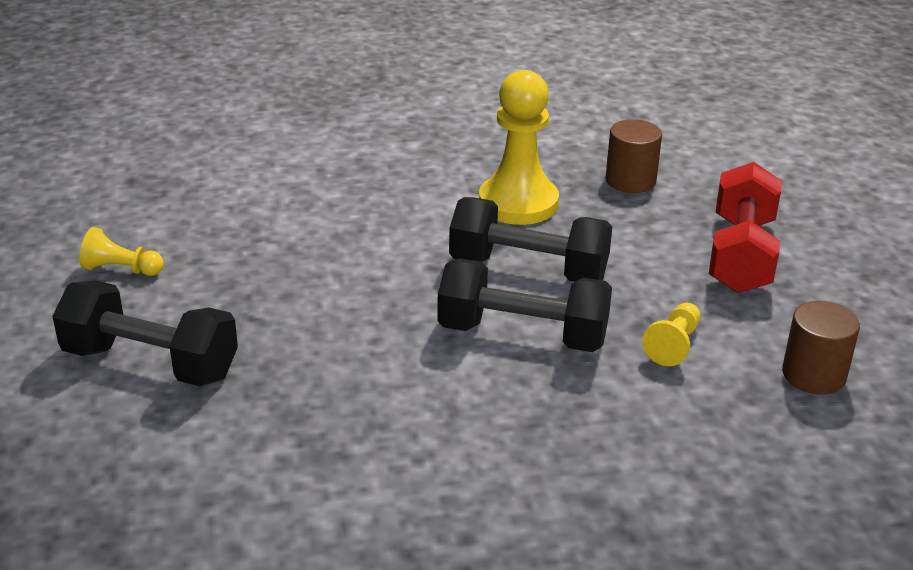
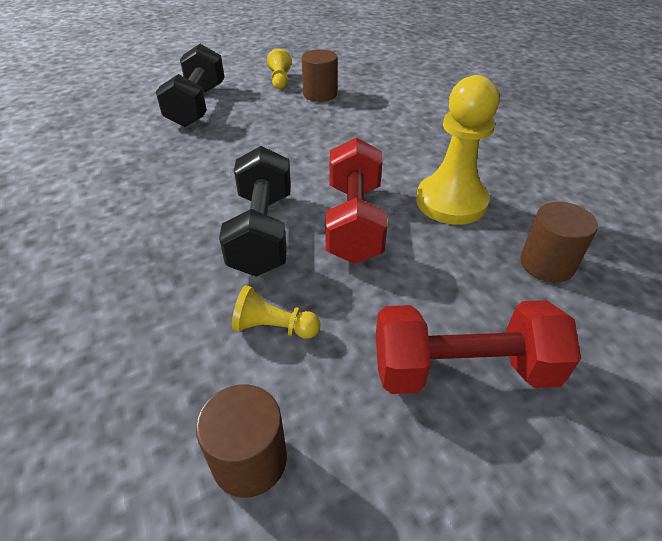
camera: 75 degrees right, 10 degrees up
black dumbbell [449,197,612,282] -> red dumbbell [325,137,388,264]
none -> brown cylinder [302,49,337,102]

